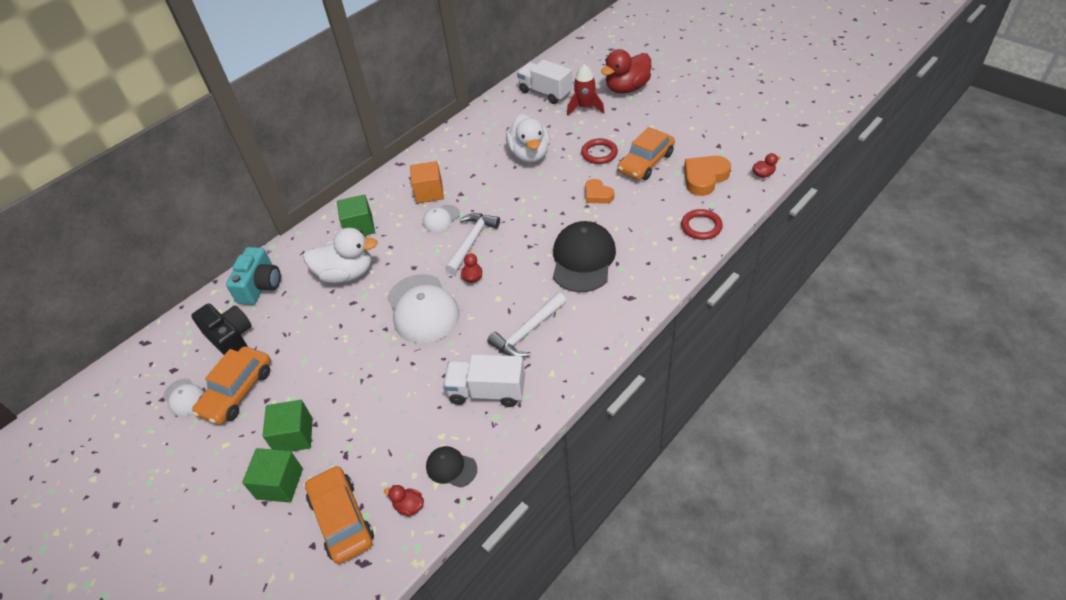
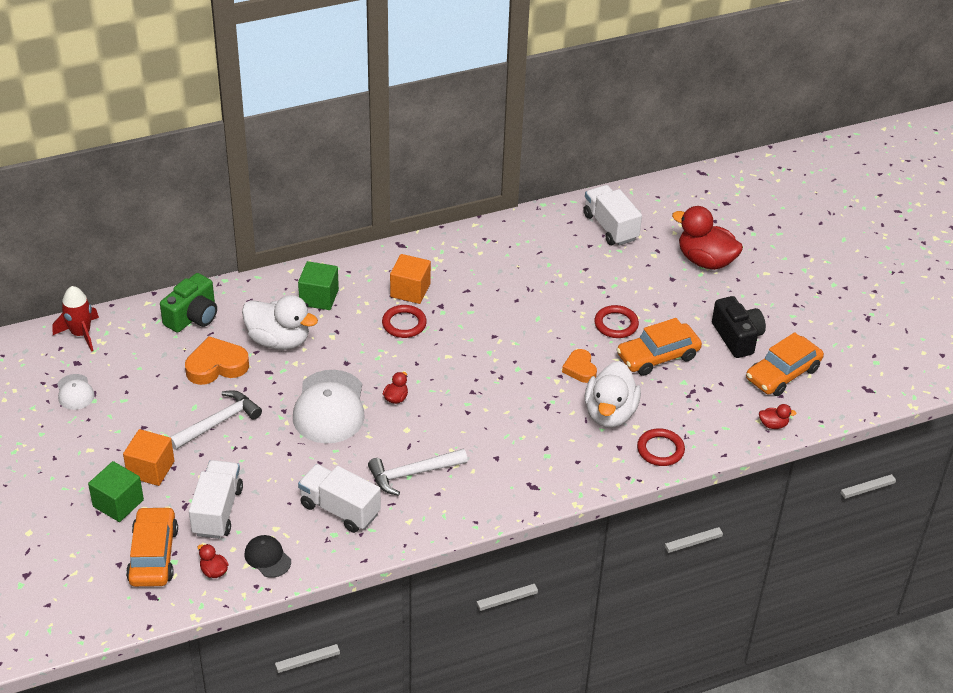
camera: 20 degrees right, 5 degrees down
black camera [191,303,252,355] -> black camera moved to [712,296,766,358]
orange car [192,346,271,425] -> orange car moved to [746,332,824,396]
turquoise camera [226,247,281,305] -> green camera [160,273,217,332]
green cube [263,400,313,451] -> orange cube [123,429,174,486]
white cap [423,205,460,232] -> red ring [382,305,427,338]
white hammer [445,213,500,275] -> white hammer moved to [170,390,262,450]
white duck [506,114,550,163] -> white duck moved to [585,361,641,428]
black cap [553,221,616,292] -> none
red rocket [567,64,605,116] -> red rocket moved to [52,286,99,352]
red duck [601,49,651,93] -> red duck turned 45 degrees clockwise [672,206,743,270]
orange heart [684,156,731,196] -> orange heart moved to [185,336,249,385]
none -> white truck [189,460,243,539]

